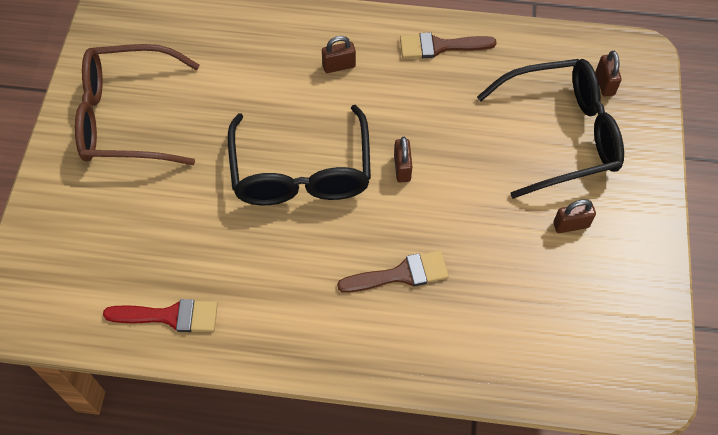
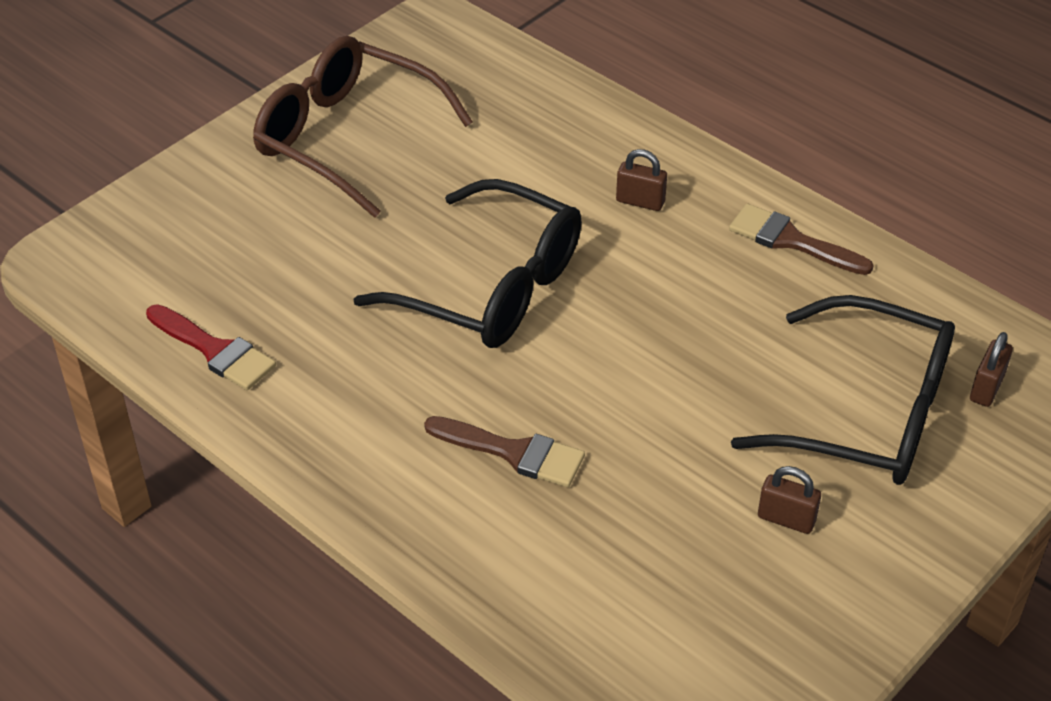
camera: 35 degrees right, 15 degrees down
black glasses [228,105,371,205] -> black glasses turned 90 degrees counterclockwise [353,179,582,348]
brown padlock [394,137,412,182] -> none

